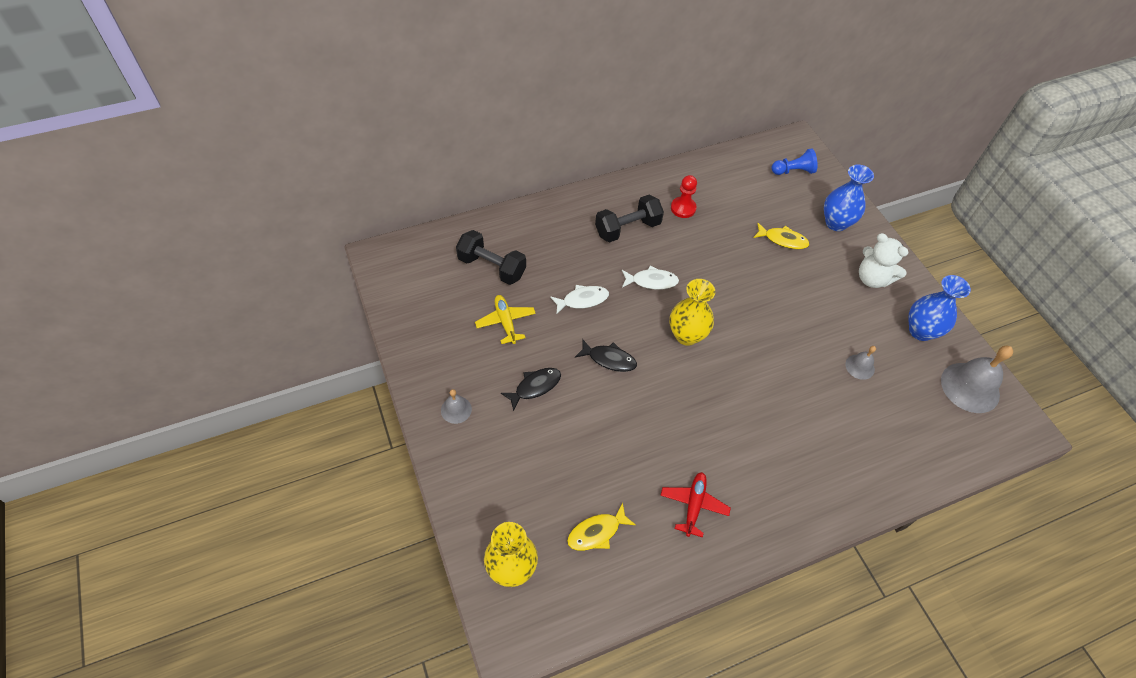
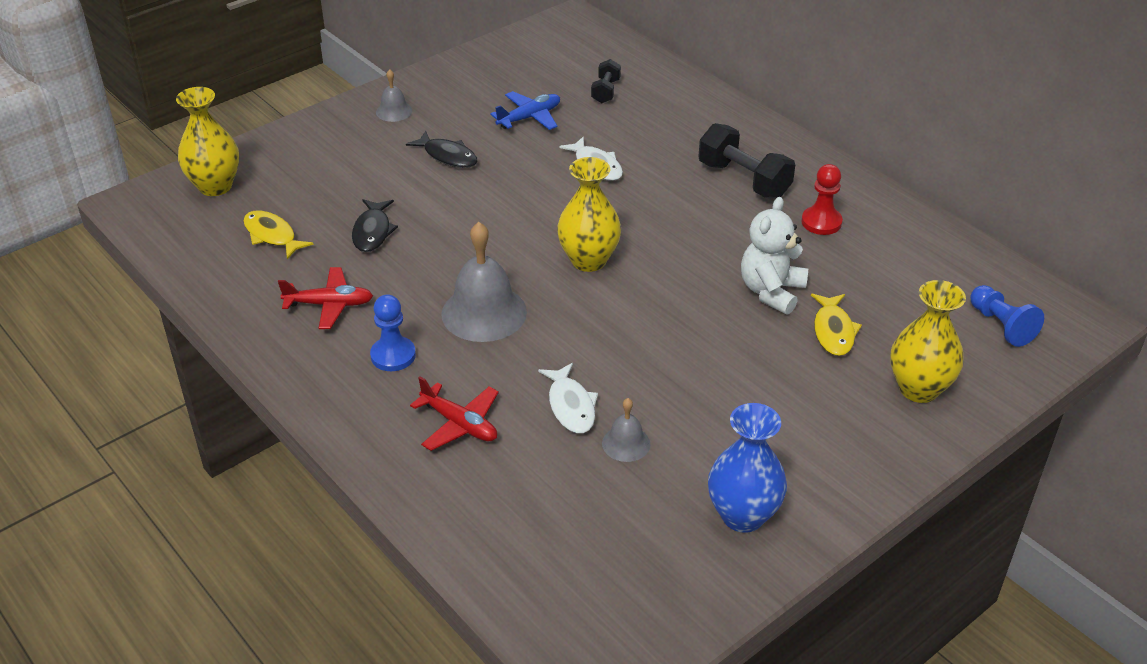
camera: 75 degrees right, 15 degrees down
black dumbbell [456,230,526,285] -> black dumbbell [591,59,621,103], size x0.57
yellow plane [475,295,536,344] -> blue plane [490,91,560,130]
black fish [575,339,637,372] -> black fish moved to [352,199,398,252]
white fish [622,266,679,290] -> white fish moved to [538,363,598,433]
blue vase [824,165,874,231] -> yellow vase [890,280,966,403]
white teddy bear [859,233,909,288] -> white teddy bear moved to [741,197,808,315]
grey bell [941,346,1013,413] -> grey bell moved to [441,222,527,342]
none -> blue pawn [370,295,416,371]
none -> red plane [410,376,499,451]

